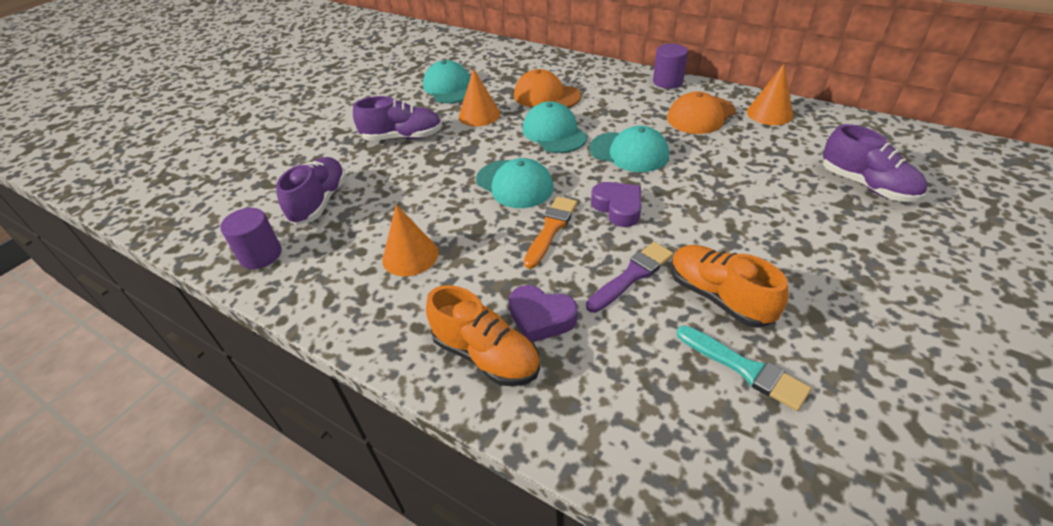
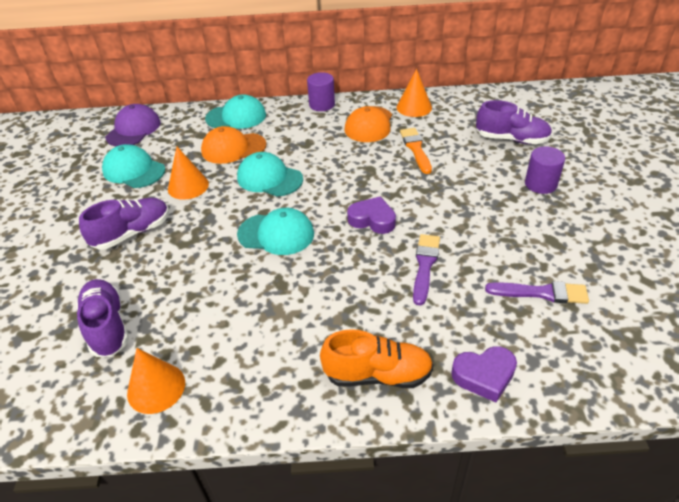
camera: 35 degrees left, 0 degrees up
purple cylinder [220,208,282,269] -> purple cylinder moved to [525,146,565,194]
orange cone [382,205,438,276] -> orange cone moved to [127,348,185,414]
purple heart [509,285,578,342] -> purple heart moved to [451,346,517,402]
orange brush [524,197,578,269] -> orange brush moved to [400,128,432,174]
turquoise cap [589,126,669,172] -> turquoise cap moved to [205,95,266,129]
orange shoe [671,245,788,328] -> none
turquoise brush [677,326,811,411] -> purple brush [485,281,589,304]
none -> purple cap [105,104,161,147]

